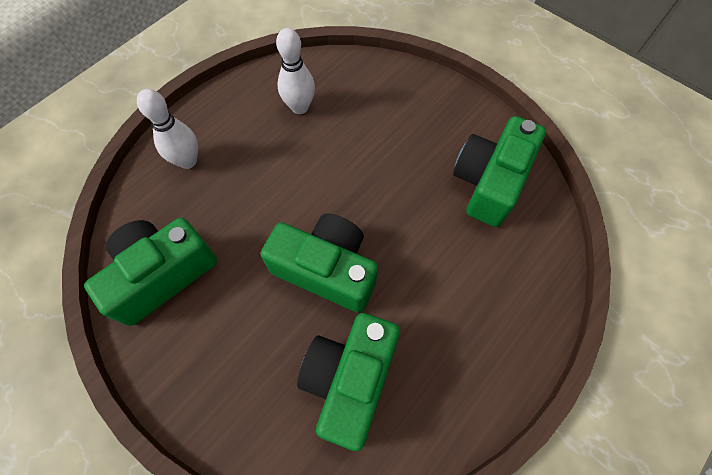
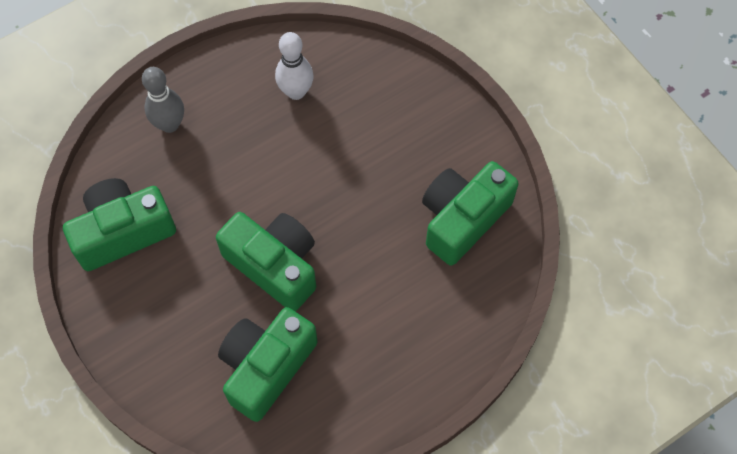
camera: 15 degrees right, 0 degrees up
white bowling pin [137,89,198,169] -> grey bowling pin [142,67,184,133]

